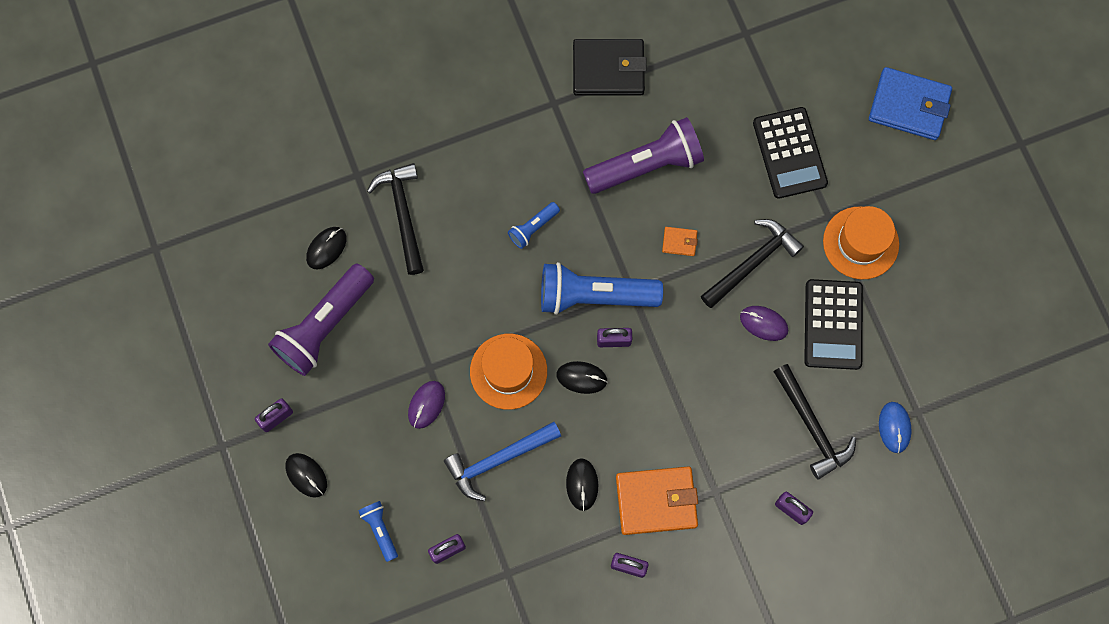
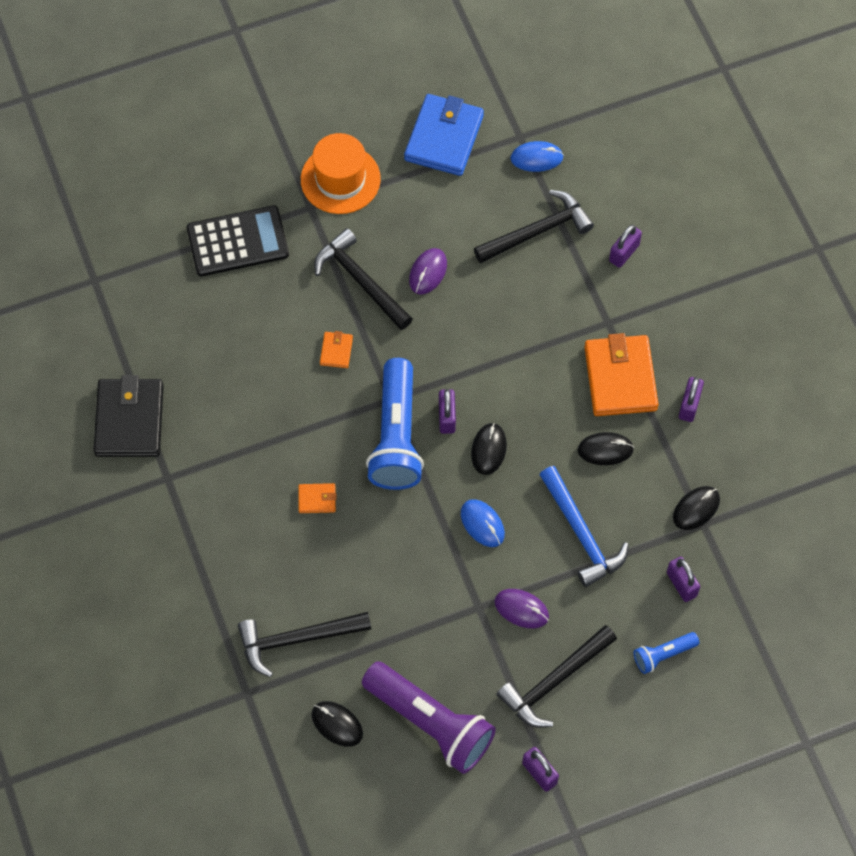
camera: 90 degrees left, 10 degrees down
black mouse [285,453,327,497] -> black mouse moved to [673,486,720,530]
orange hat [470,334,547,410] -> blue mouse [461,499,505,547]
blue flashlight [508,202,560,249] -> orange wallet [298,483,336,513]
purple flashlight [583,117,704,194] -> none
black calculator [804,279,863,370] -> none
blue wallet [869,67,952,140] -> blue wallet moved to [404,94,484,176]
none -> black hammer [497,625,617,728]

